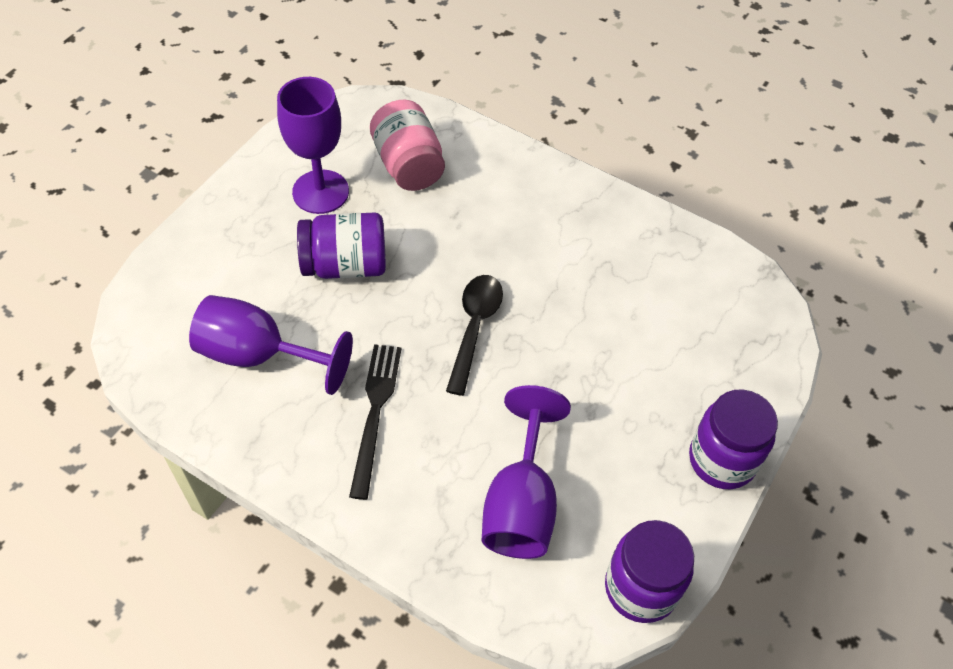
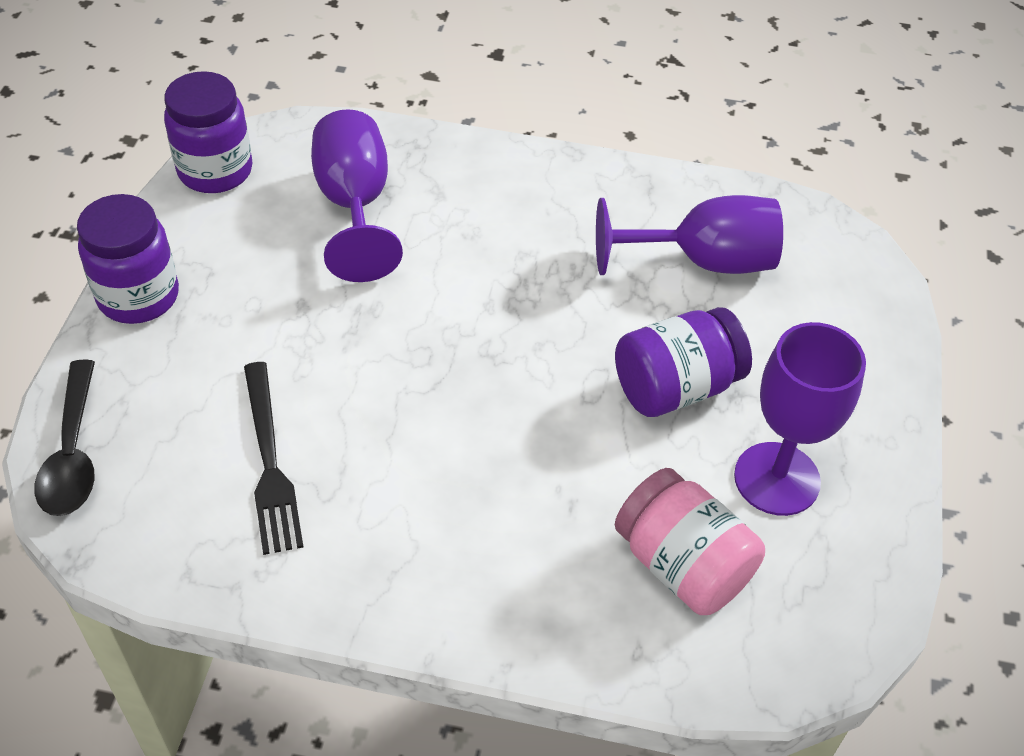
camera: 160 degrees right, 5 degrees down
black fork [349,344,402,500] -> black fork moved to [244,362,303,555]
black spoon [446,275,503,396] -> black spoon moved to [35,359,95,516]

